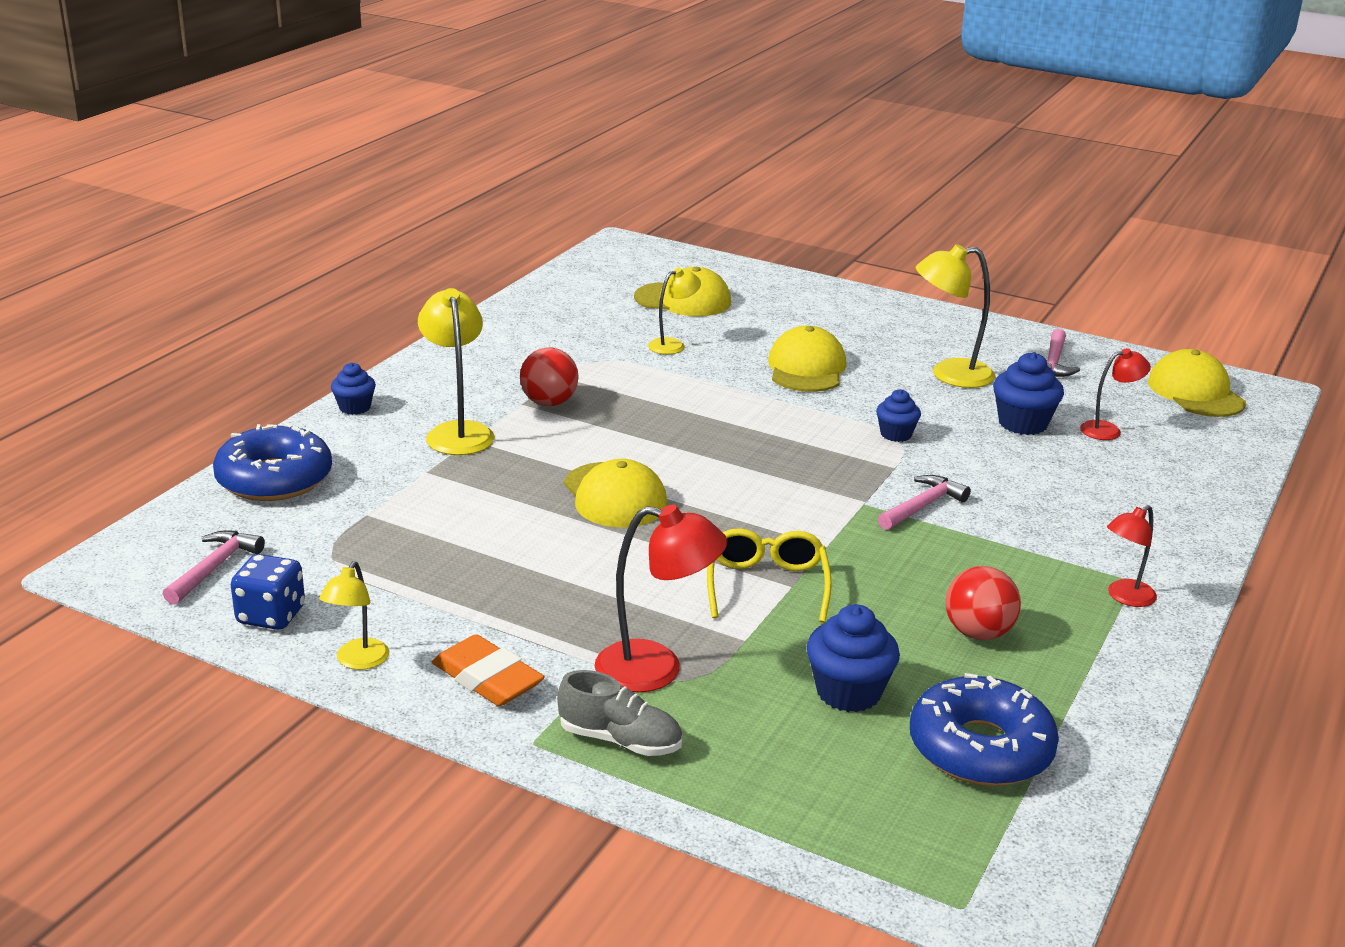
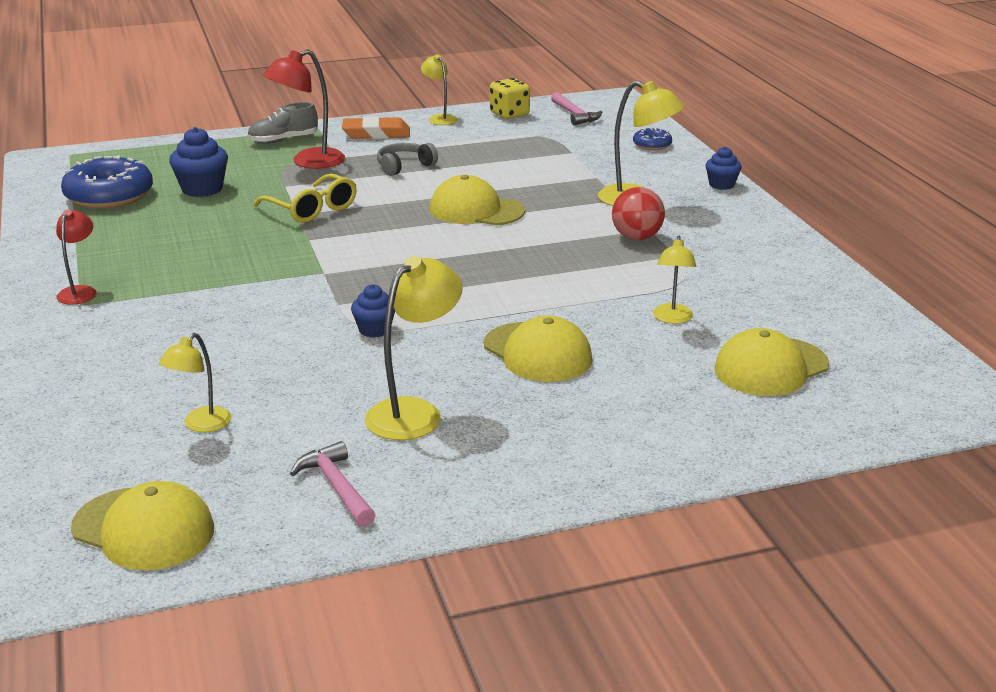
camera: 135 degrees right, 0 degrees up
blue donut [213,423,332,501] -> blue donut [633,127,672,150], size x0.49
blue dice [231,554,305,630] -> yellow dice [490,78,530,119]
pink hammer [878,475,971,530] -> none
red ball [946,566,1021,640] -> none
blue cupcake [993,352,1064,435] -> none
red lamp [1080,348,1151,440] -> yellow lamp [159,333,231,432]
none -> grey headphones [377,143,438,176]

